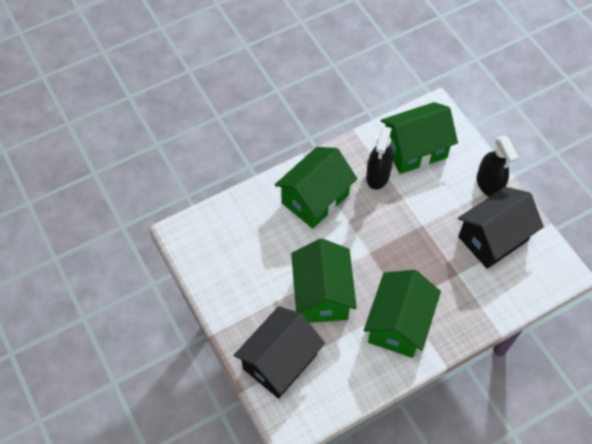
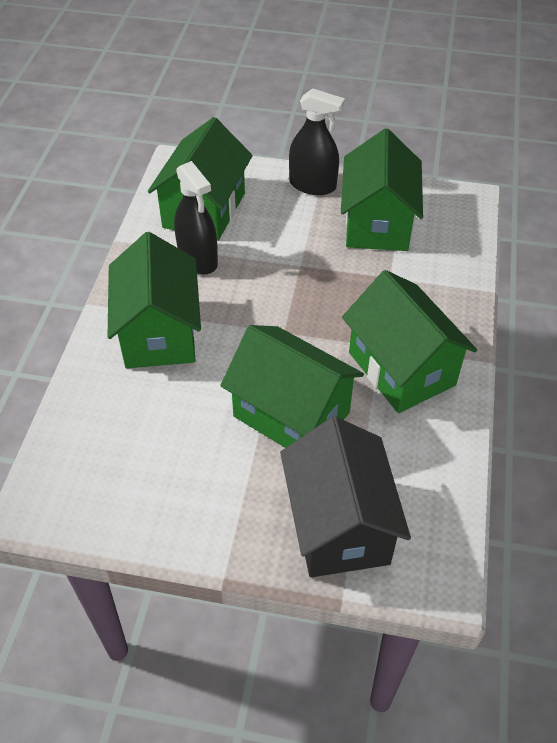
camera: 50 degrees left, 10 degrees down
black house [458,187,544,269] -> green house [341,128,423,251]

